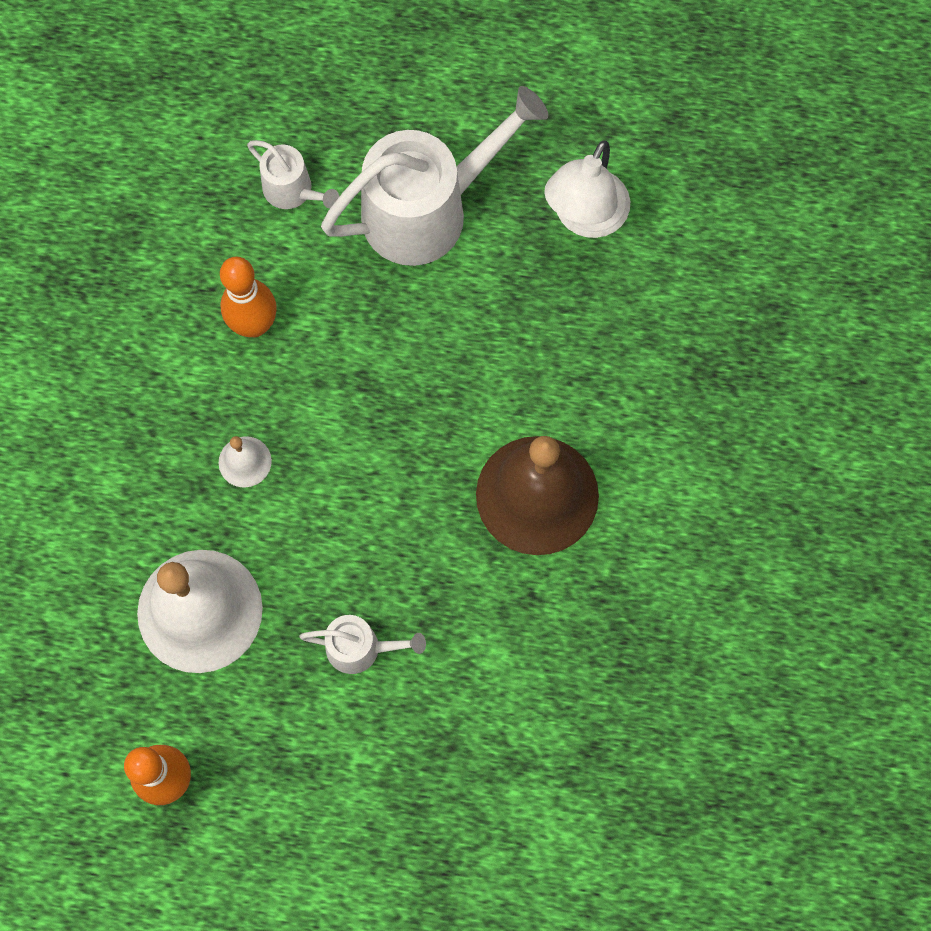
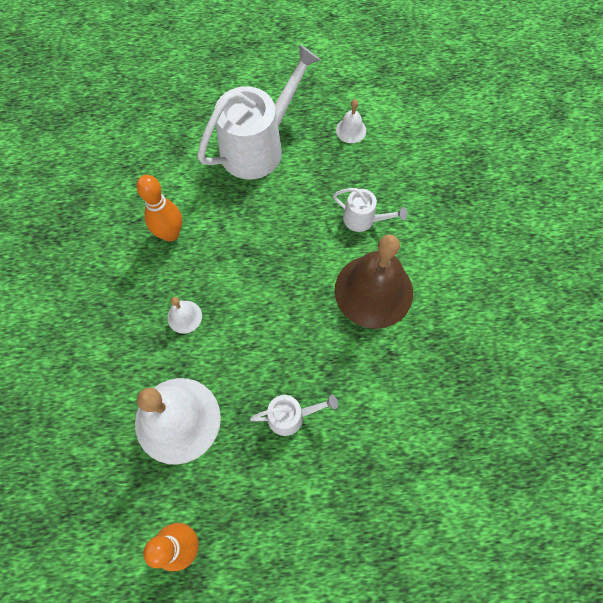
camera: 15 degrees left, 5 degrees down
white watering can [247,140,339,209] -> white watering can moved to [333,188,407,232]
white lamp [544,140,630,238] -> white bell [336,99,366,143]

